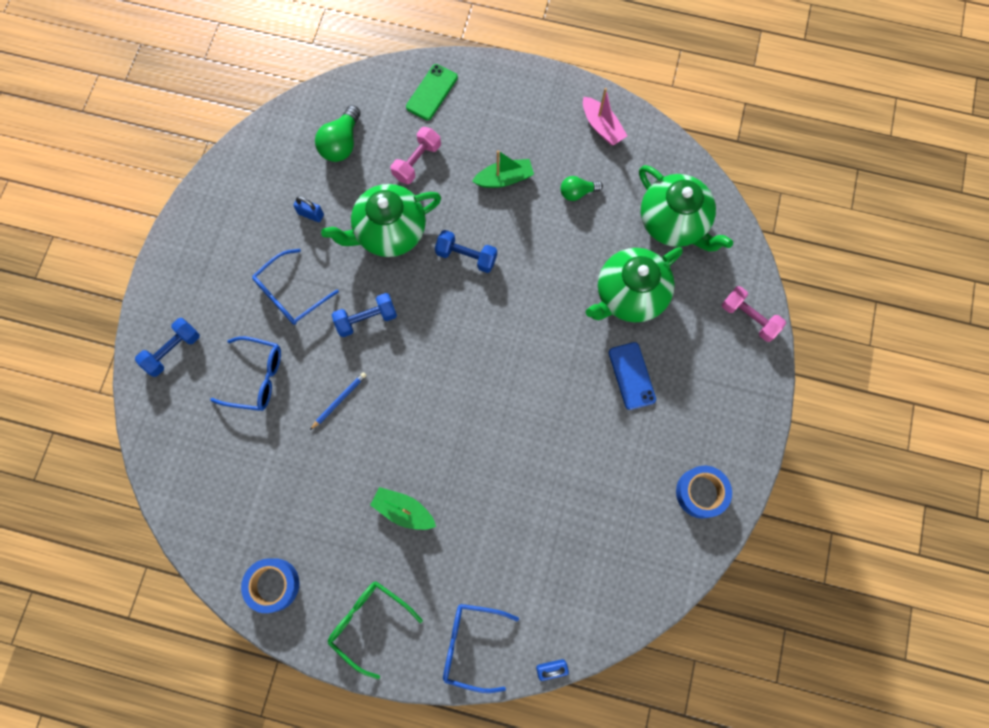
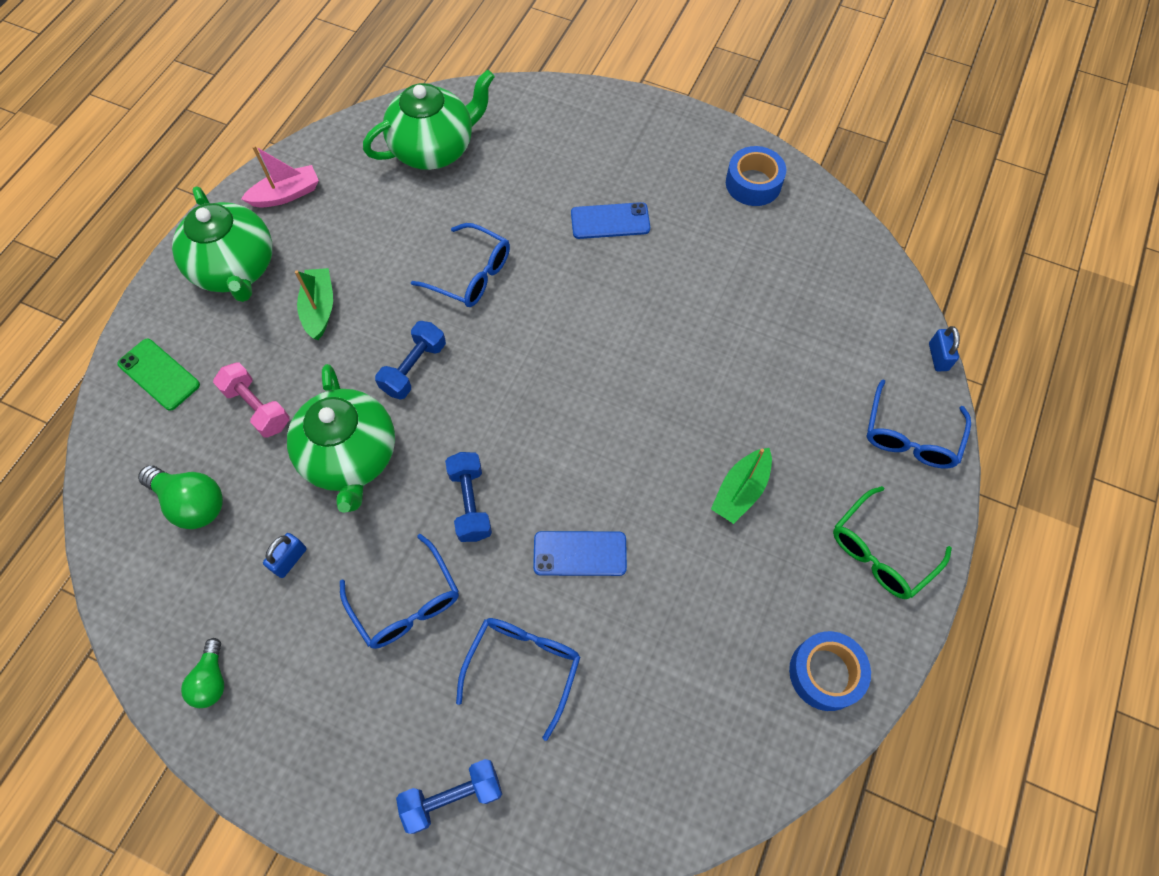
camera: 80 degrees left, 10 degrees down
blue dumbbell [135,318,200,377] -> blue dumbbell turned 75 degrees counterclockwise [396,759,502,834]
blue pencil [310,372,366,430] -> blue phone [533,531,627,576]
green light bulb [561,176,603,201] -> green light bulb moved to [181,638,224,708]
green teapot [586,247,683,322] -> green teapot moved to [172,187,272,302]
pink dumbbell [722,286,786,342] -> none
none -> blue glasses [411,223,510,307]

